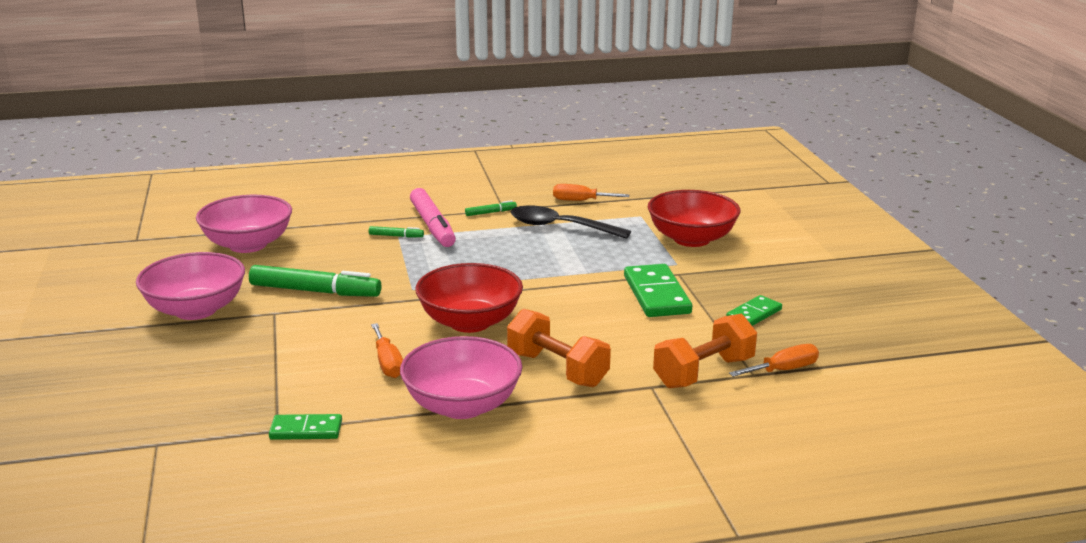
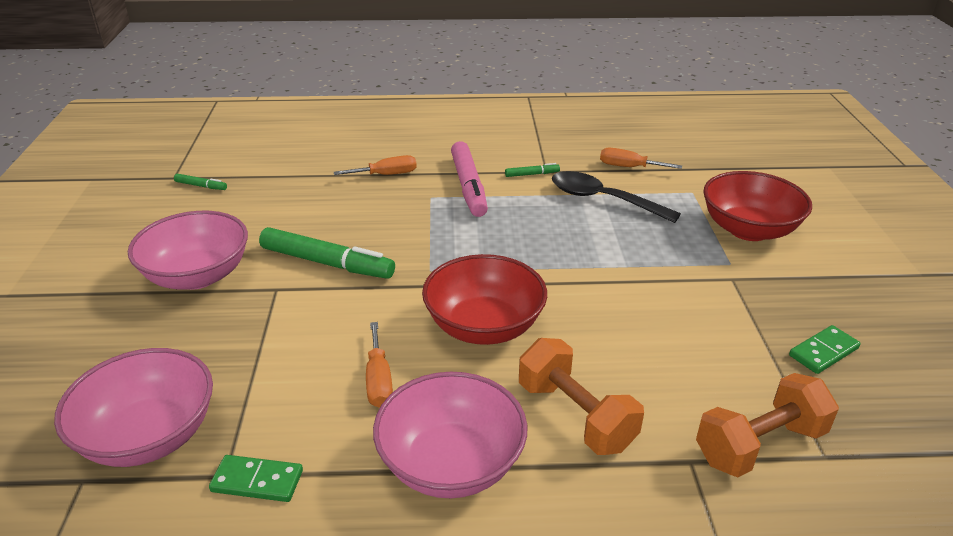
camera: 10 degrees right, 10 degrees up
pink bowl [196,195,292,253] -> pink bowl moved to [54,348,213,467]
green marker [369,226,424,238] -> green marker moved to [174,174,227,190]
green domino [624,264,692,317] -> none
orange screwdriver [729,344,819,377] -> orange screwdriver moved to [334,155,417,175]

